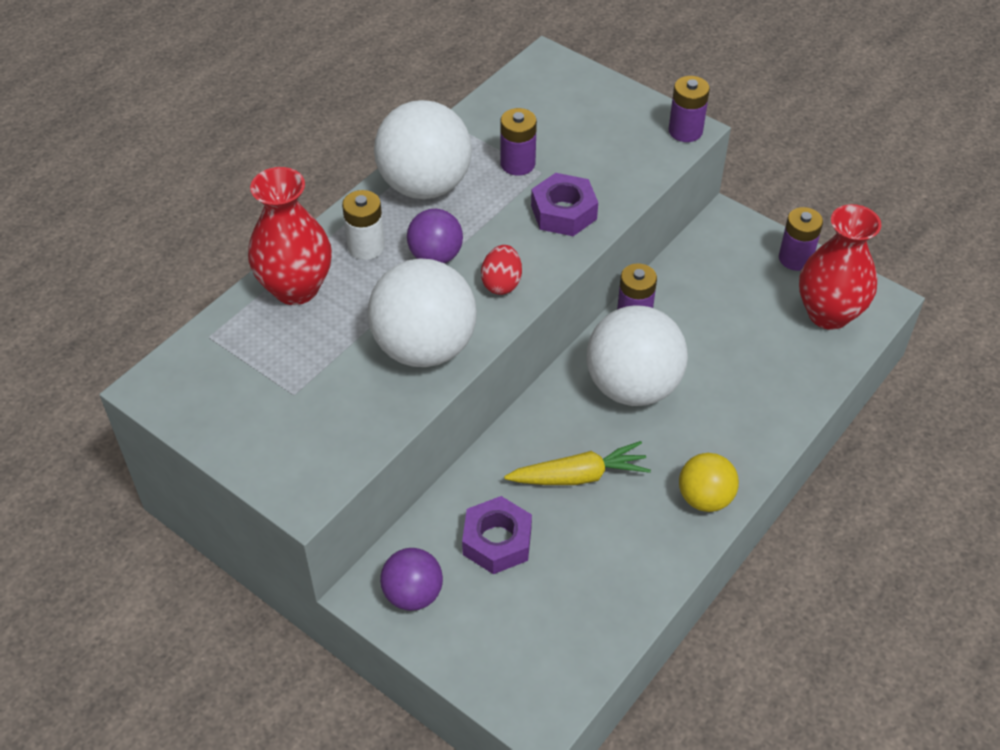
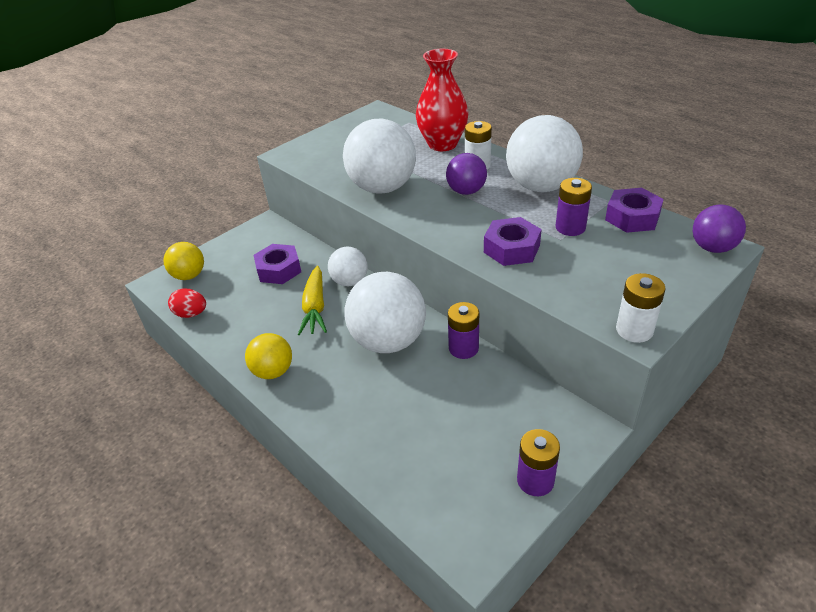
camera: 100 degrees right, 10 degrees down
purple ball [380,548,443,611] -> purple ball moved to [693,205,746,253]
red egg [481,245,522,295] -> red egg moved to [168,288,206,318]
purple battery [669,76,710,142] -> white battery [616,273,666,343]
red vase [799,204,882,330] -> none
none -> yellow ball [163,242,204,280]
none -> white ball [328,247,368,286]
none -> purple nut [605,188,664,233]

